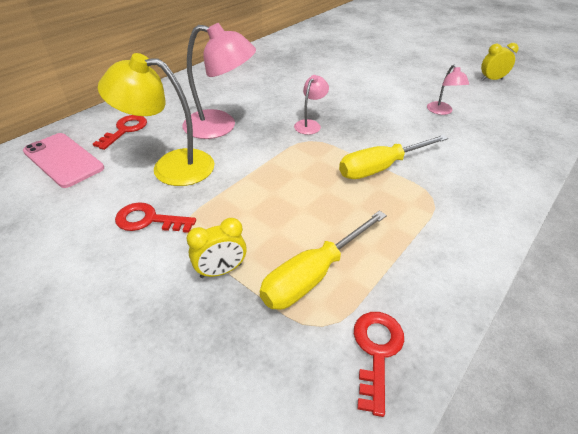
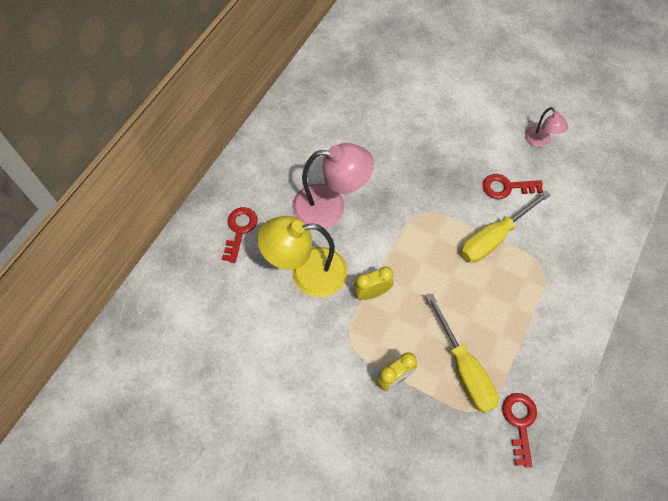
camera: 10 degrees left, 20 degrees up
pink phone [23,133,104,188] -> none
red key [115,202,196,233] -> red key moved to [483,174,543,199]
yellow screwdriver [260,211,387,310] -> yellow screwdriver turned 60 degrees counterclockwise [426,293,499,413]
pink lamp [294,75,329,135] -> none
yellow clock [481,43,519,80] -> yellow clock moved to [354,266,393,300]

